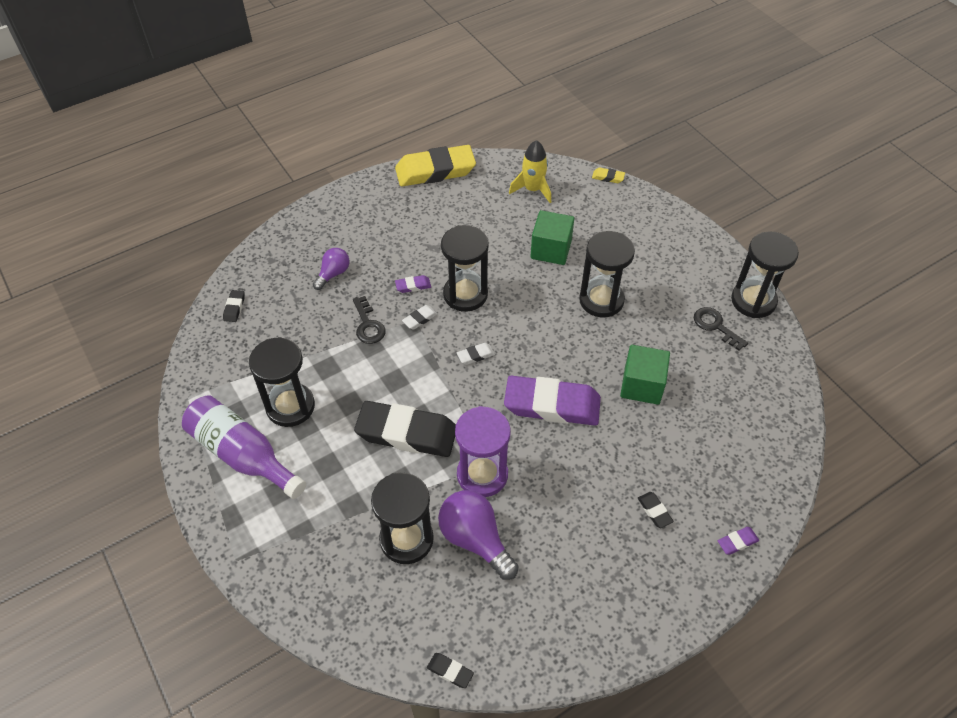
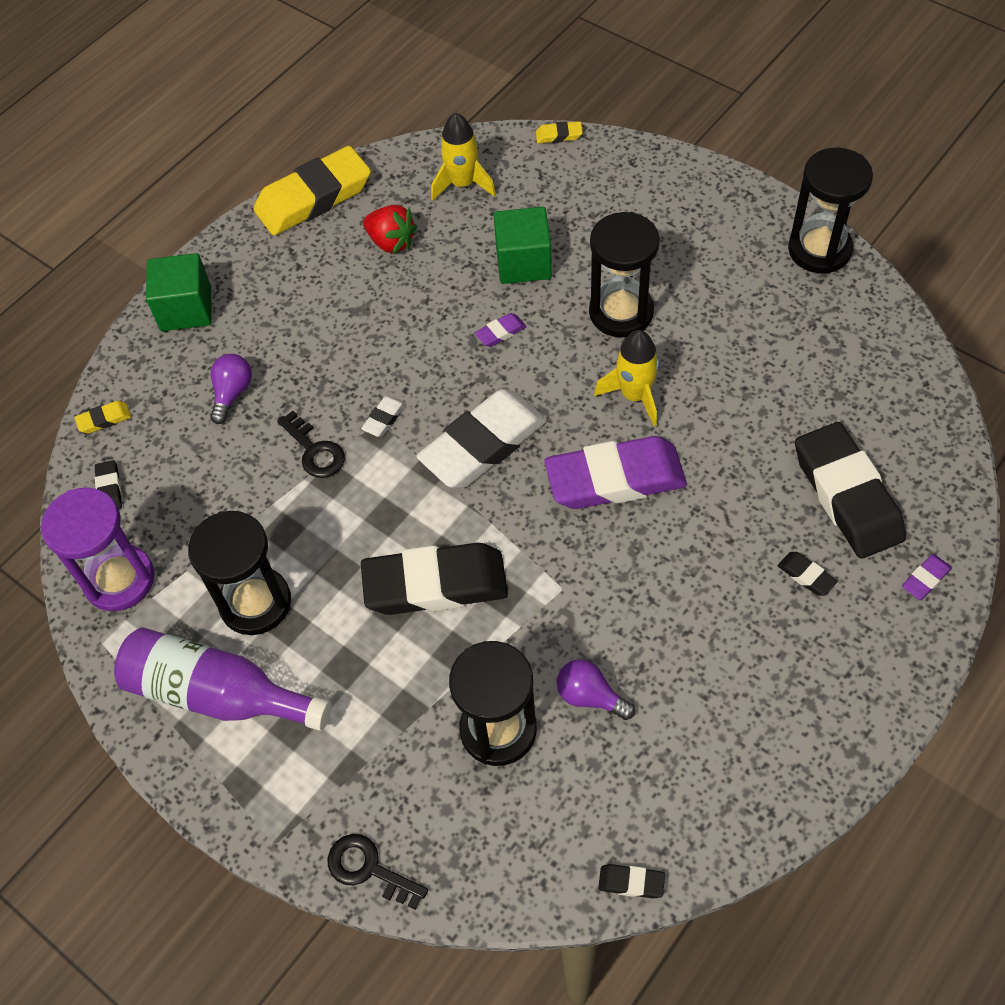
camera: 15 degrees left, 5 degrees up
purple eraser [395,275,431,293] -> purple eraser moved to [475,313,526,347]
purple light bulb [438,490,519,580] -> purple light bulb [557,659,635,720], size x0.59
black hourglass [441,225,489,312] -> none
purple hourglass [455,406,511,497] -> purple hourglass moved to [41,487,154,611]
white eraser [457,343,495,365] -> white eraser [416,389,547,488], size x2.49
green cube [620,345,670,405] -> green cube moved to [146,253,212,331]
black key [694,307,748,351] -> black key moved to [328,834,428,910]
none -> yellow eraser [75,401,131,433]
none -> red strawberry [363,205,417,254]
none -> yellow rocket [594,330,660,426]
none -> black eraser [795,422,906,559]

